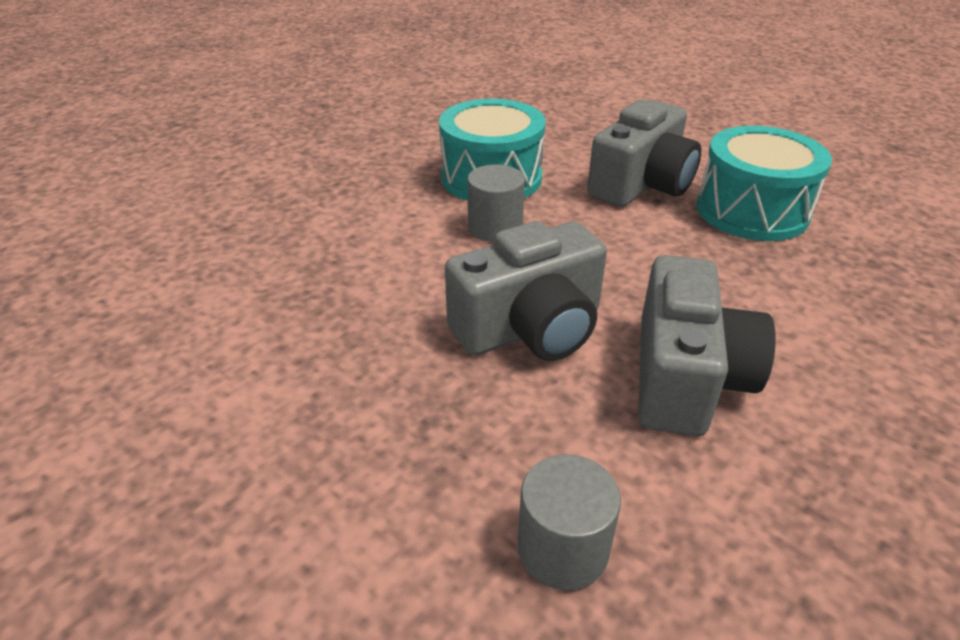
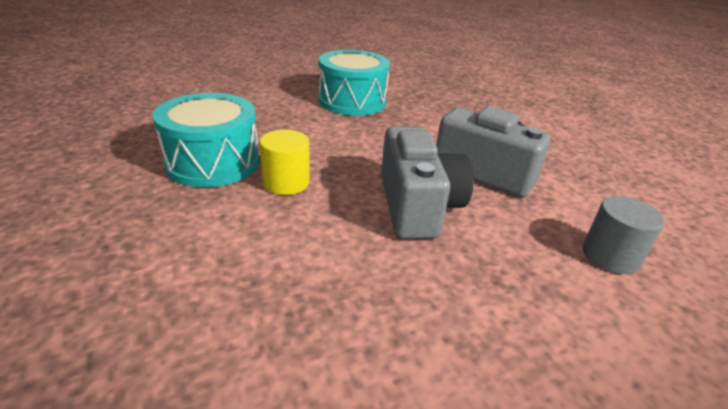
camera: 70 degrees left, 5 degrees down
grey cylinder [468,164,525,242] -> yellow cylinder [259,130,310,195]
grey camera [587,100,701,207] -> none

